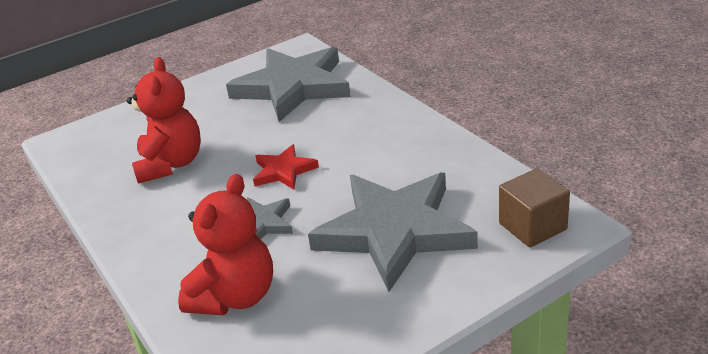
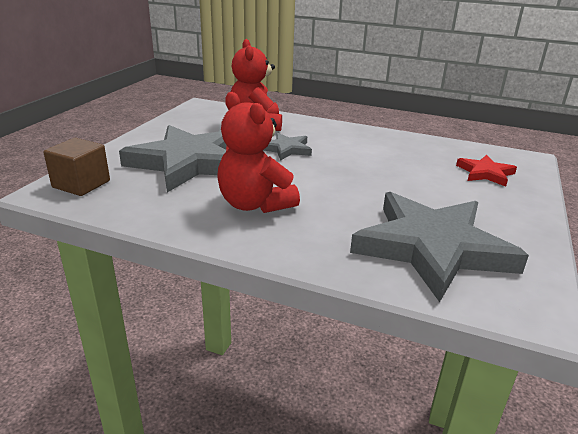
camera: 140 degrees right, 5 degrees down
red teddy bear [127,57,201,184] -> red teddy bear moved to [217,92,300,213]
red star [253,144,319,190] -> red star moved to [456,155,517,187]

